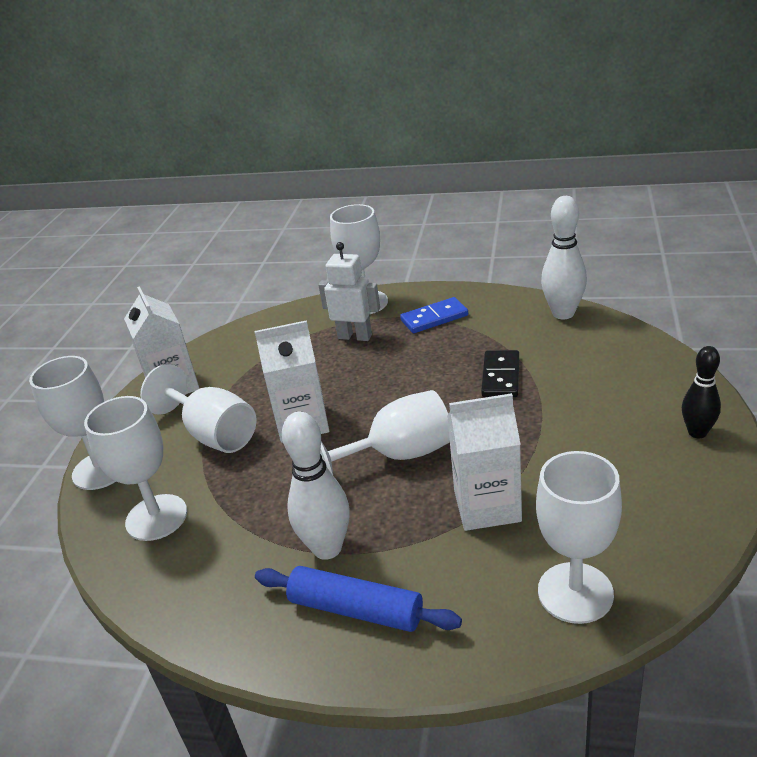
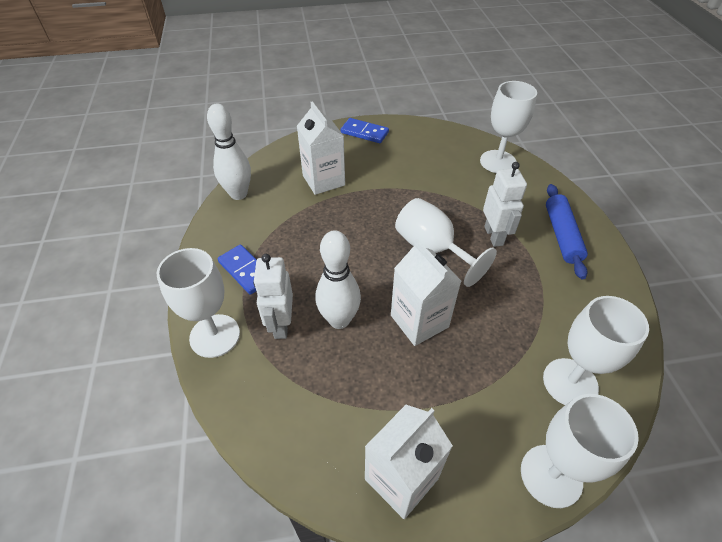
camera: 115 degrees left, 15 degrees up
white goblet [140,364,257,453] -> none
white bowling pin [282,412,350,560] -> white bowling pin moved to [316,230,361,329]
white carton [447,393,522,531] -> white carton moved to [297,101,345,195]
black domino [481,350,519,397] -> none
black bowling pin [682,346,721,438] -> blue domino [340,118,389,143]
none -> white robot [483,162,527,247]

